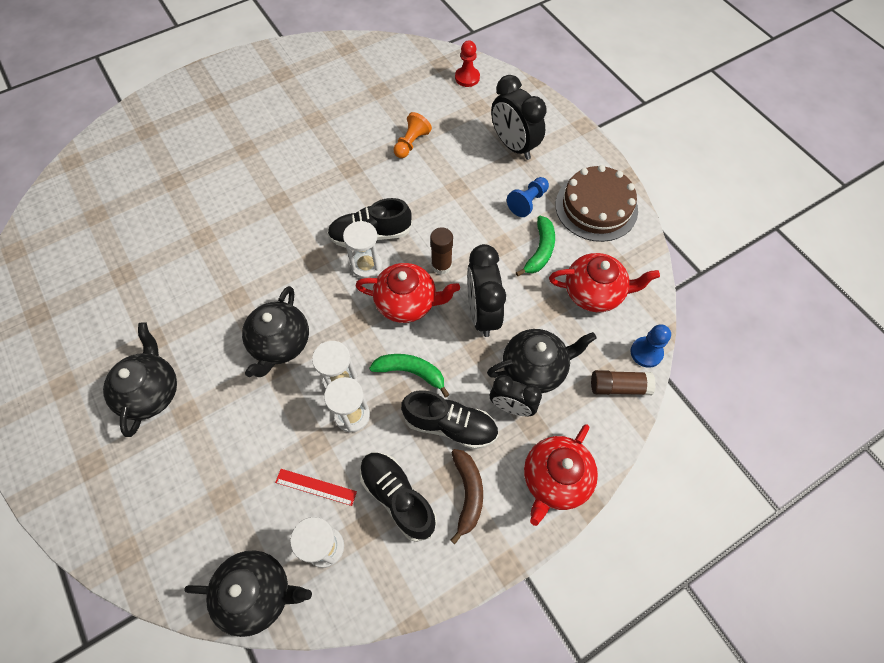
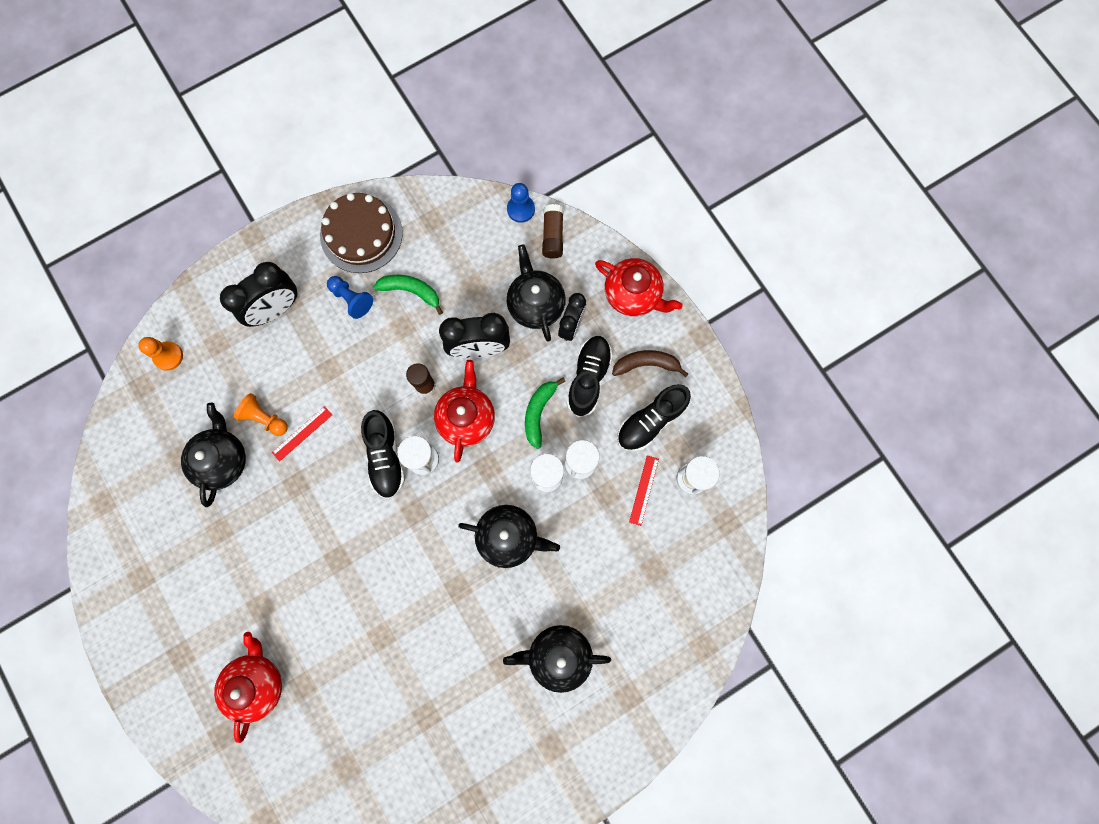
camera: 90 degrees left, 15 degrees up
black teapot [184,551,312,637] -> black teapot moved to [181,403,246,507]
red pawn [455,40,480,87] -> orange pawn [138,337,183,371]
red teapot [549,253,660,312] -> red teapot moved to [214,632,282,743]
none -> red ruler [272,406,332,461]

